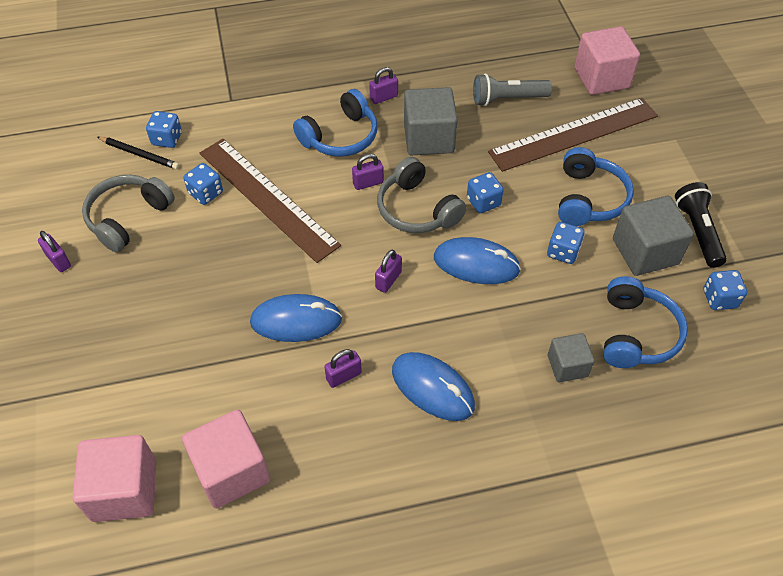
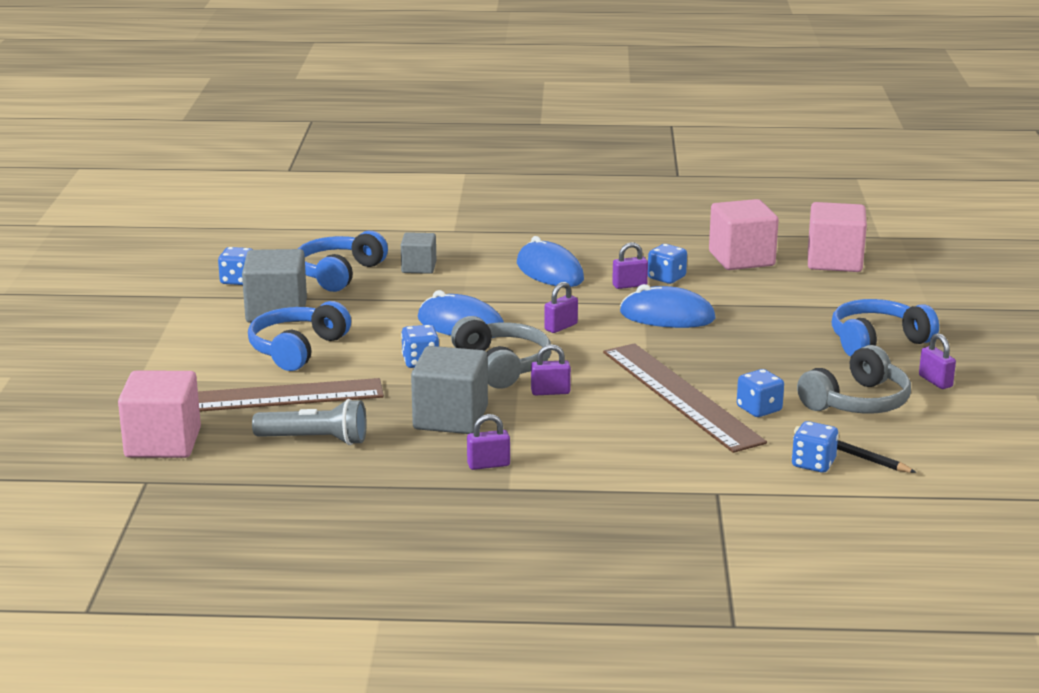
camera: 165 degrees left, 30 degrees down
blue headphones [293,89,377,157] -> blue headphones moved to [832,299,939,357]
blue dice [547,222,585,264] -> blue dice moved to [648,244,687,284]
black flashlight [675,182,727,268] -> none

